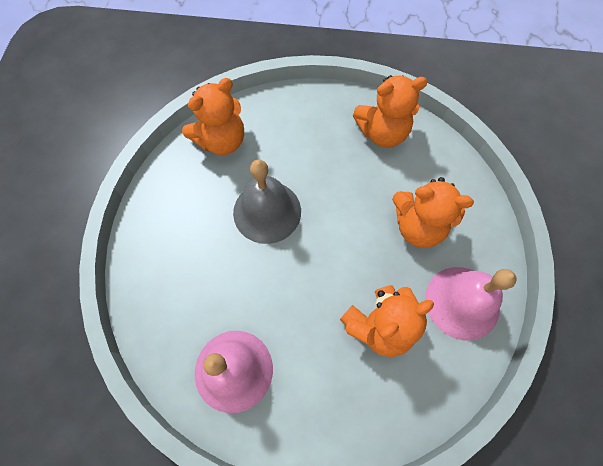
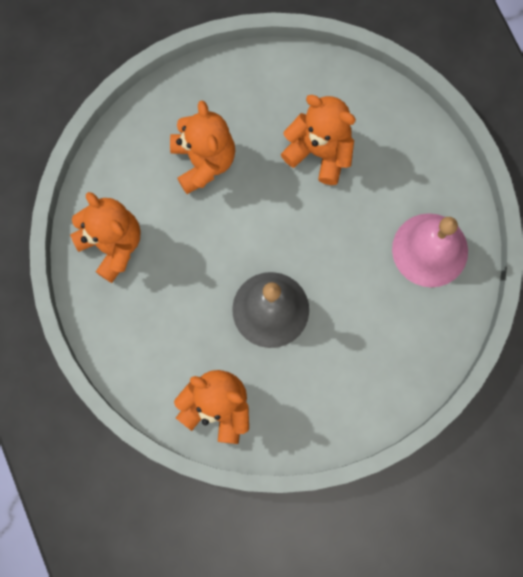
camera: 120 degrees left, 10 degrees up
pink bell [425,267,517,340] -> none

